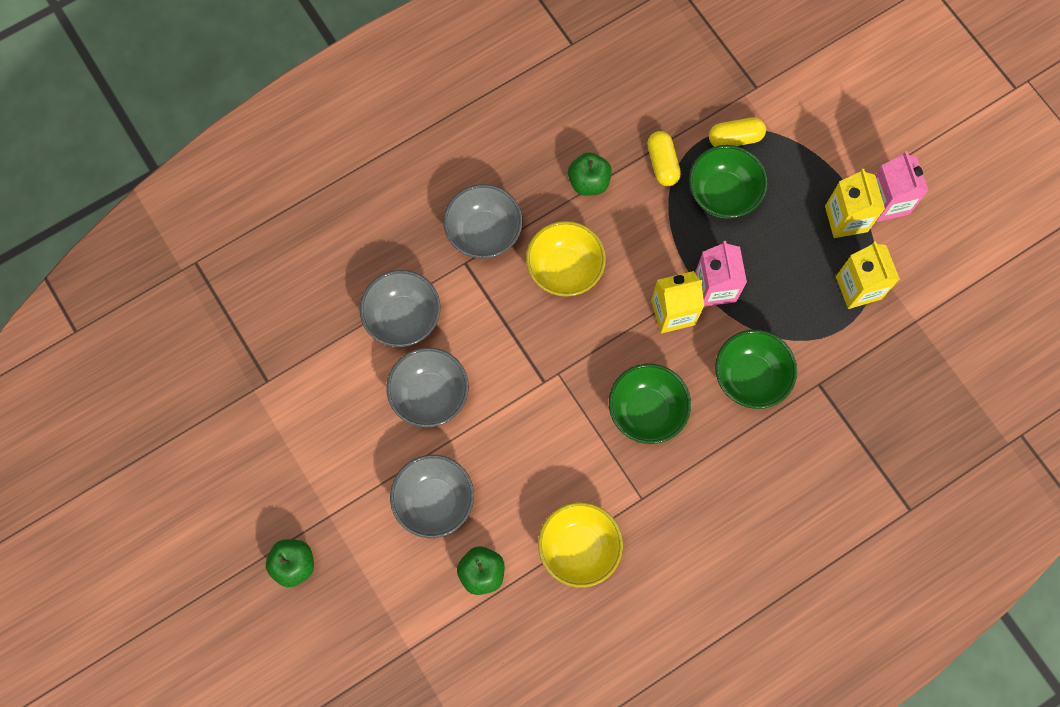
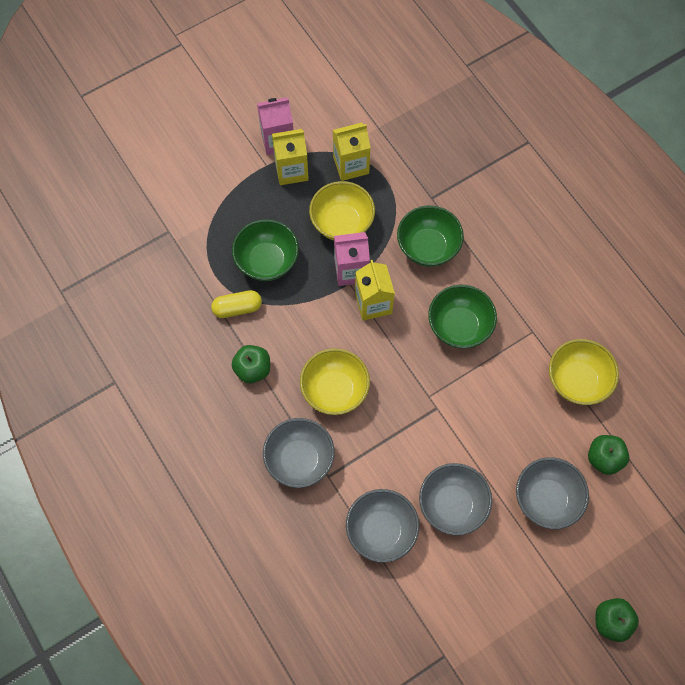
camera: 90 degrees left, 5 degrees down
yellow capsule [709,117,766,147] -> none
none -> yellow bowl [309,181,375,241]

